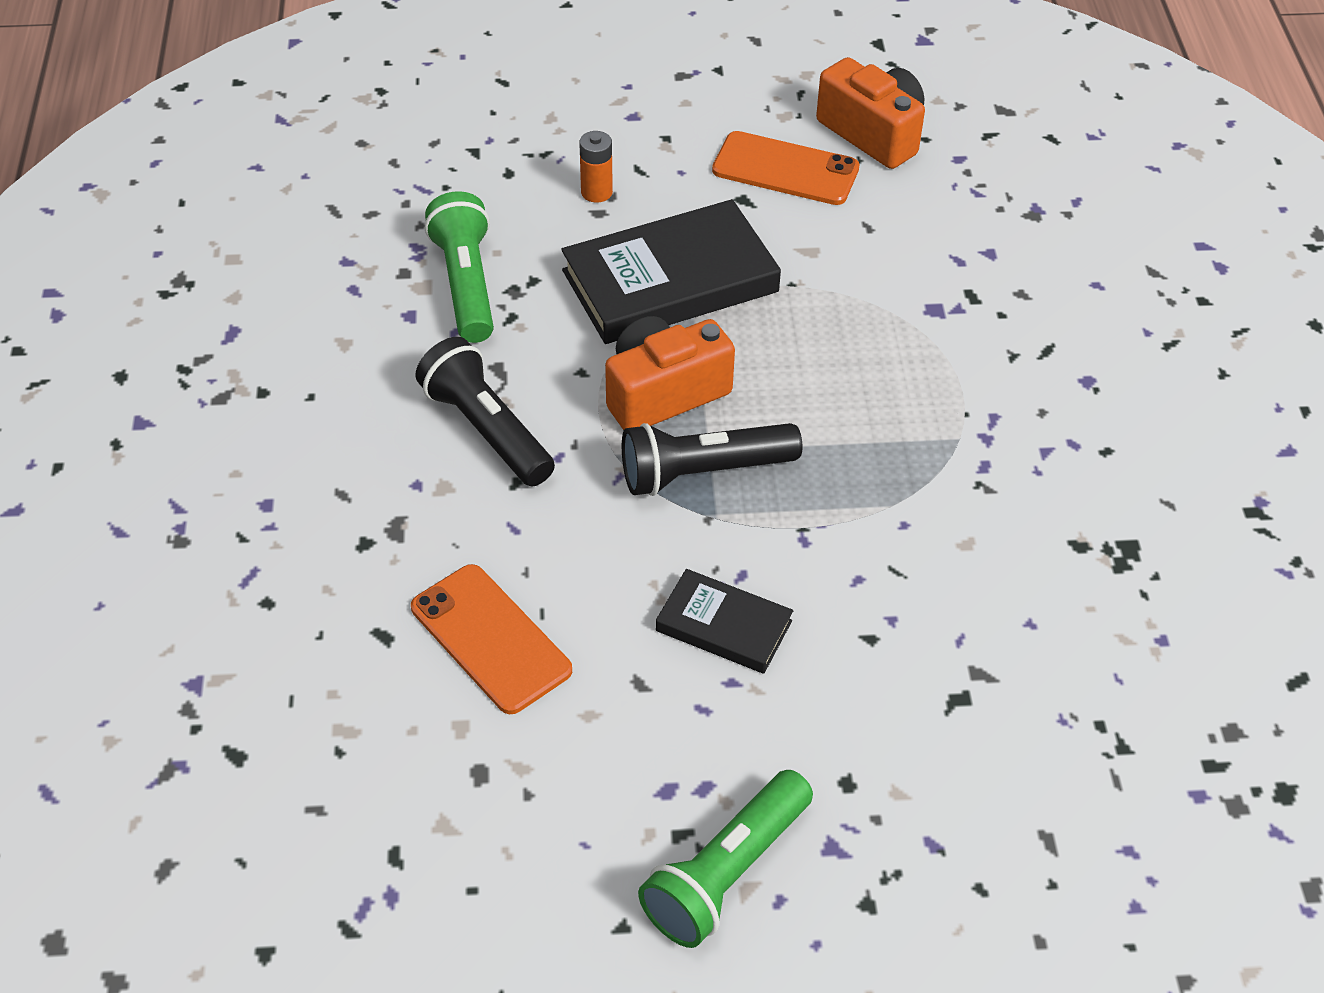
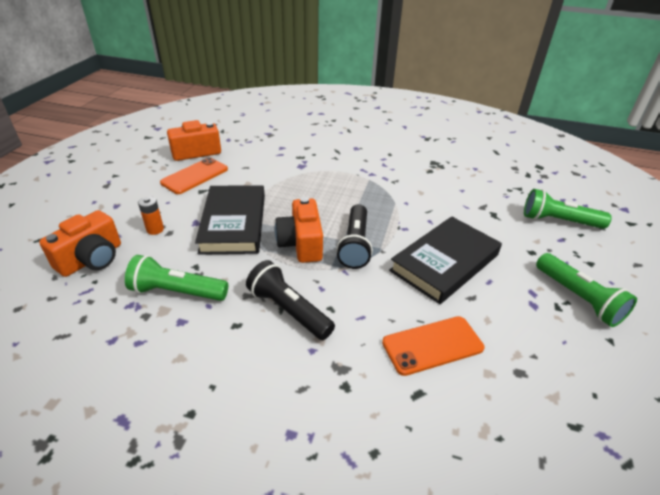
camera: 70 degrees left, 10 degrees down
black flashlight [415,337,555,486] -> black flashlight turned 60 degrees clockwise [246,260,335,340]
black book [656,569,793,674] -> black book [389,216,502,304], size x1.87
none -> orange camera [39,210,121,277]
none -> green flashlight [524,189,612,229]

